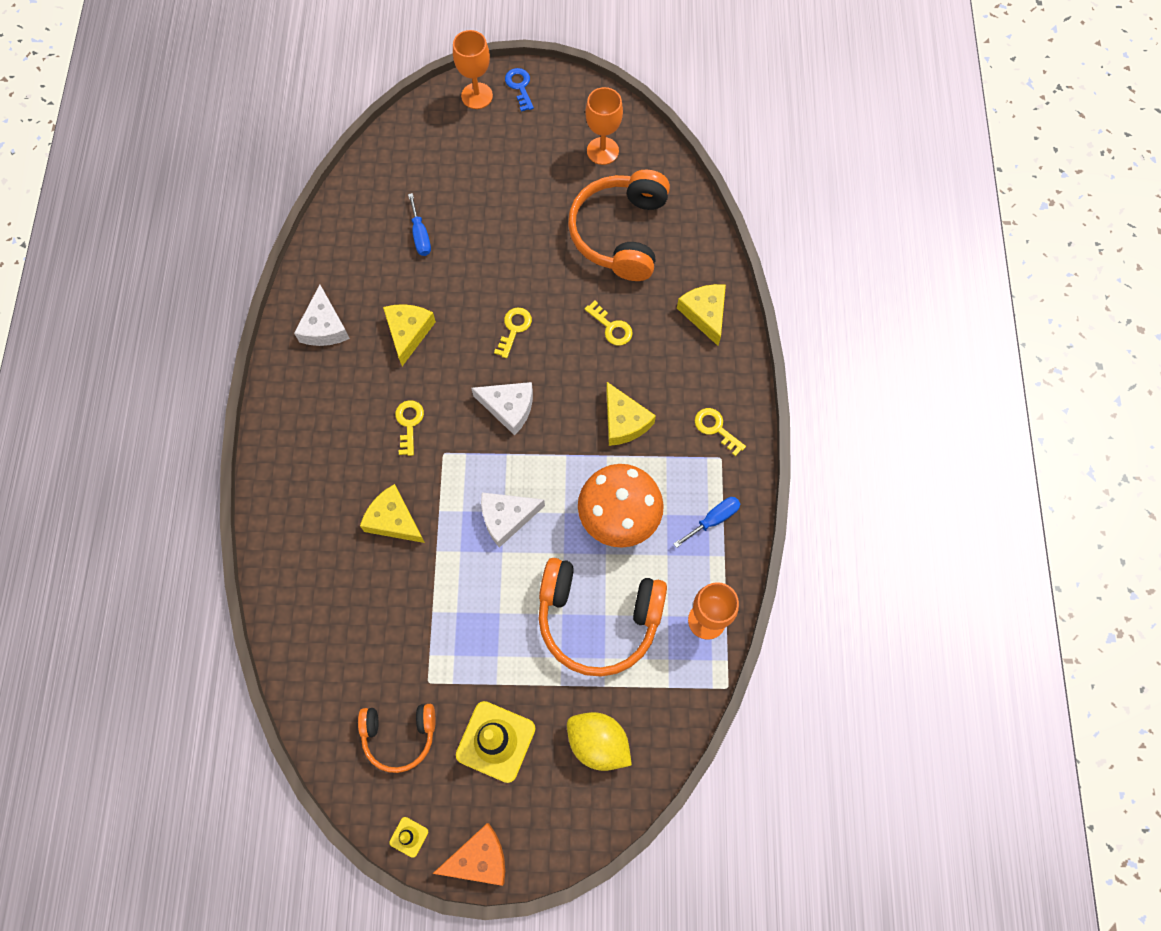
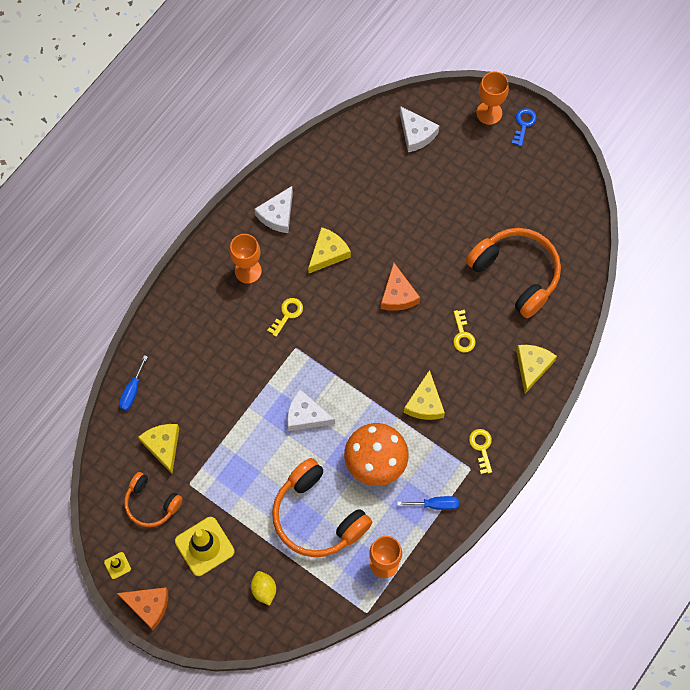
camera: 35 degrees right, 0 degrees up
yellow cheese [360,484,425,543] -> yellow cheese moved to [138,424,179,474]
blue screwdriver [408,193,431,256] -> blue screwdriver moved to [119,355,148,411]
white cheese [471,382,533,436] -> white cheese moved to [400,106,439,152]
yellow key [494,307,532,358] -> orange cheese [381,263,420,311]
yellow lemon [567,712,632,771] -> yellow lemon [251,571,276,606], size x0.66
orange headphones [568,170,670,281] -> orange headphones turned 90 degrees clockwise [466,228,561,318]
orange goblet [585,87,623,165] -> orange goblet moved to [230,234,262,284]

